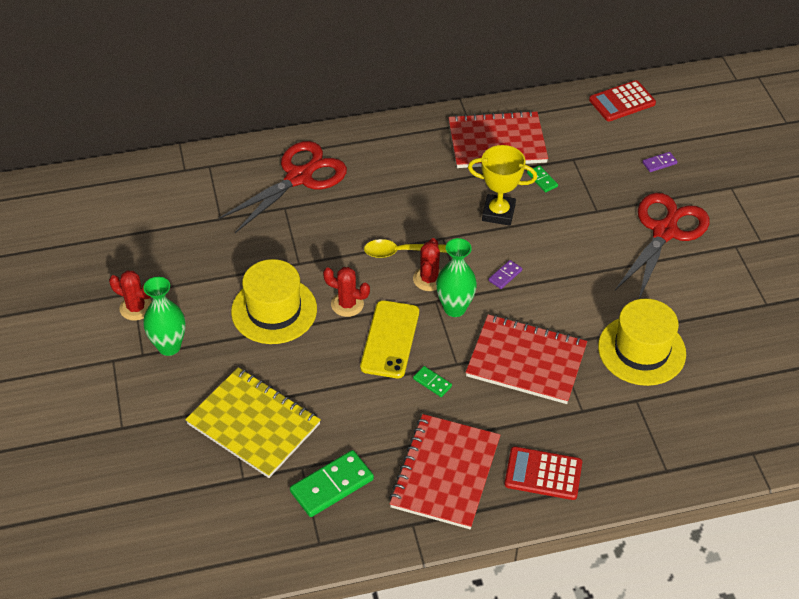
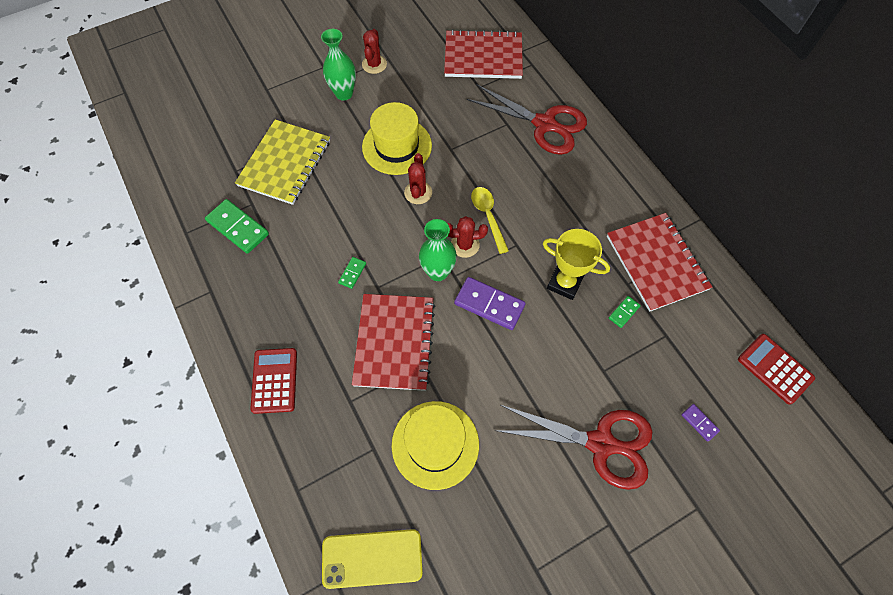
camera: 75 degrees right, 15 degrees up
yellow phone [360,300,419,378] -> yellow phone moved to [322,529,423,589]
red notebook [389,414,501,529] -> red notebook moved to [444,29,523,79]
yellow trophy [468,145,537,226] -> yellow trophy turned 60 degrees counterclockwise [543,229,610,300]
purple domino [488,260,522,289] -> purple domino [454,277,526,330], size x2.00

